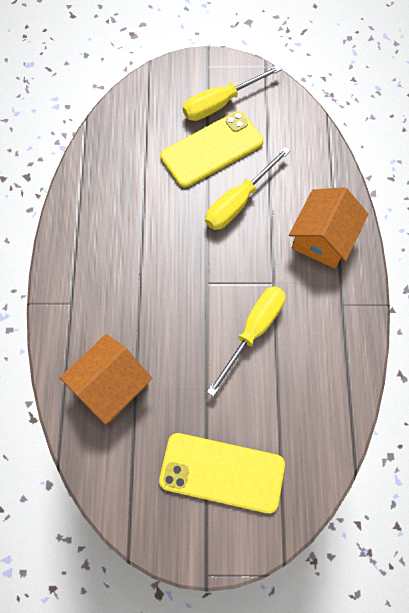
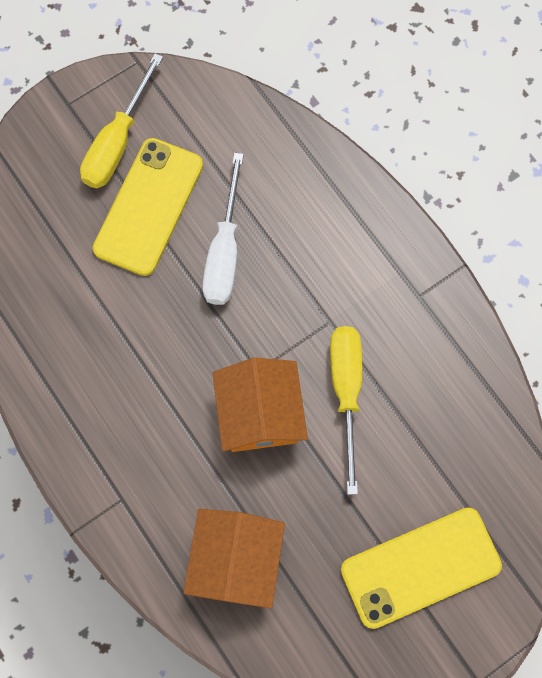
camera: 35 degrees left, 5 degrees up
yellow screwdriver [205,147,290,230] -> white screwdriver [202,153,244,305]
orange house [289,187,368,268] -> orange house moved to [213,358,308,452]

